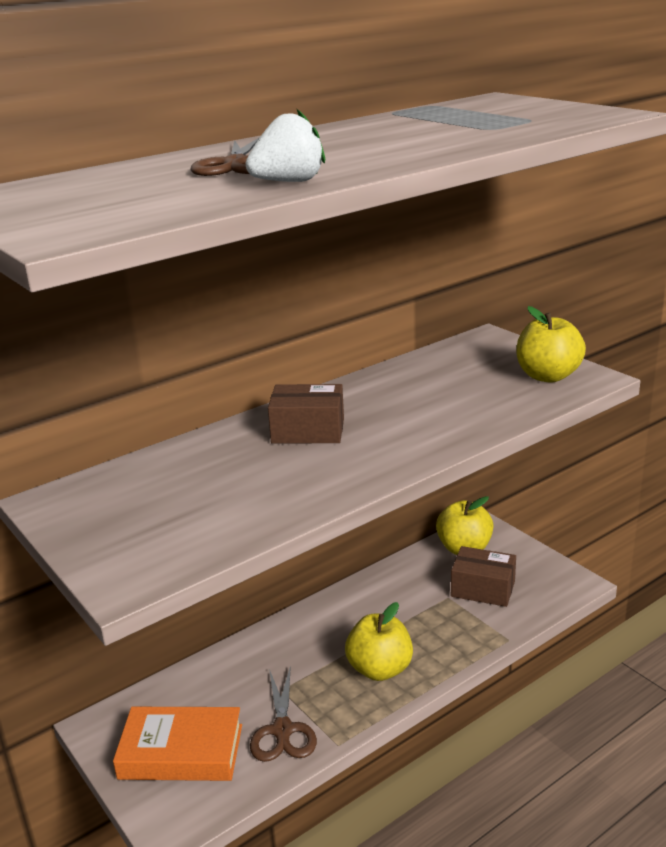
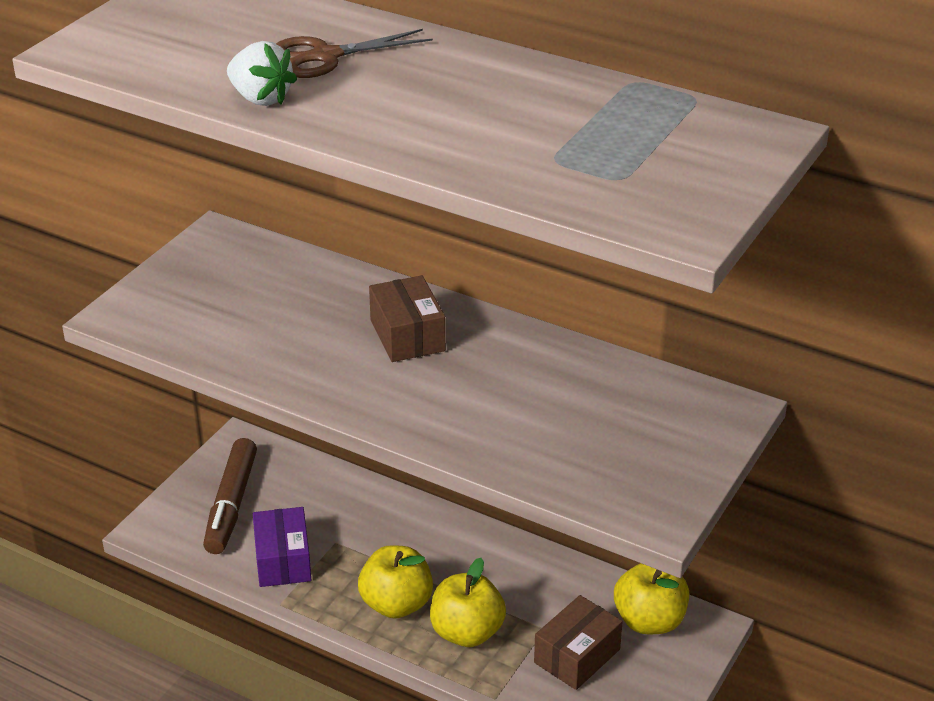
camera: 65 degrees right, 10 degrees up
orange book [113,707,242,781] -> brown marker [203,438,257,554]
brown scissors [250,666,317,762] -> purple box [253,507,311,587]
brown box [451,546,516,607] -> brown box turned 45 degrees clockwise [534,595,623,690]
yellow apple [516,306,586,383] -> yellow apple moved to [430,558,506,647]

